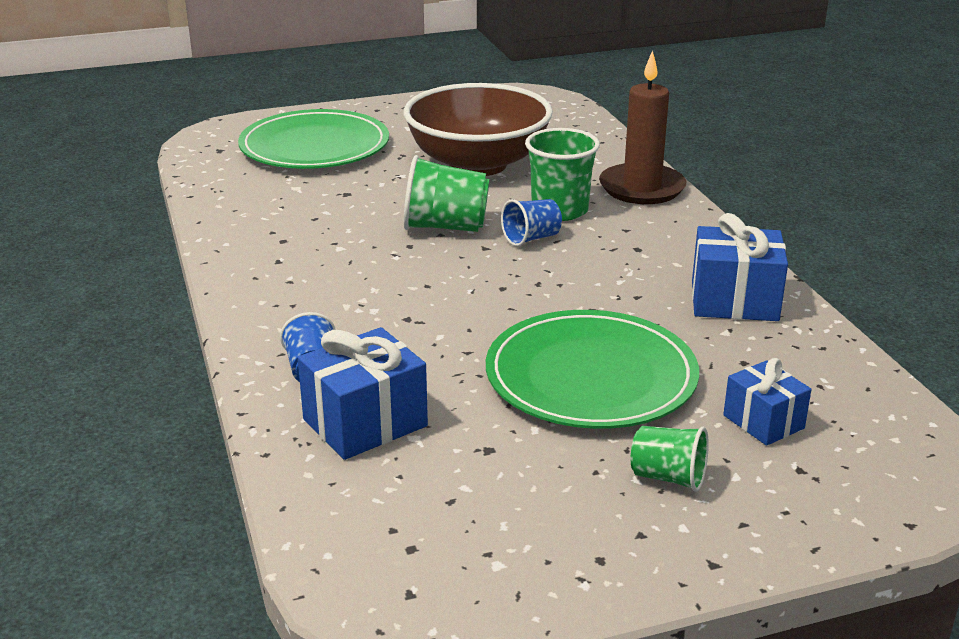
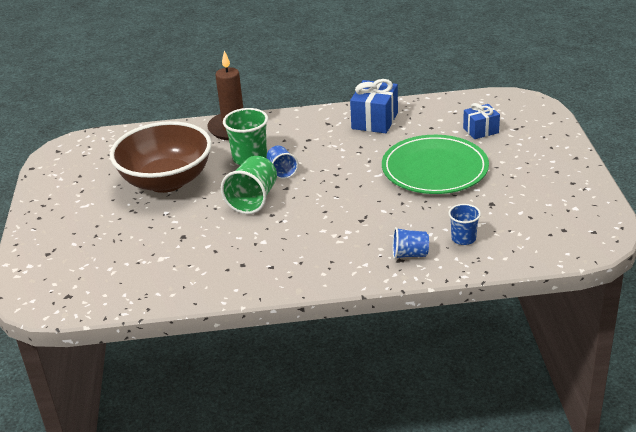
camera: 75 degrees left, 5 degrees up
green plate [238,109,389,169] -> none
blue gift [298,327,428,460] -> blue cup [448,204,481,245]
green cup [631,426,709,492] -> none

